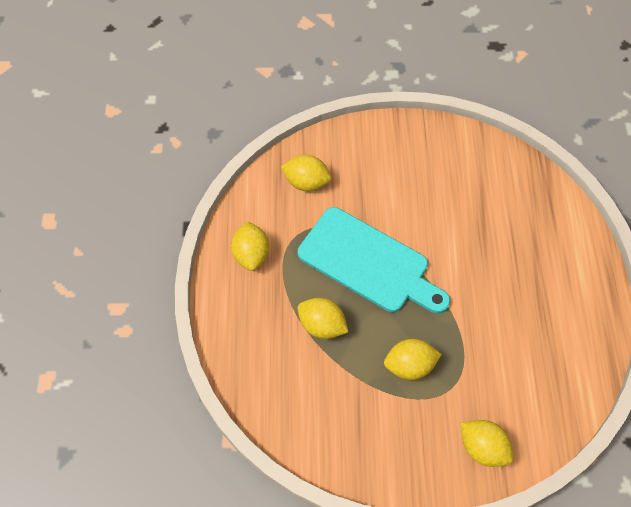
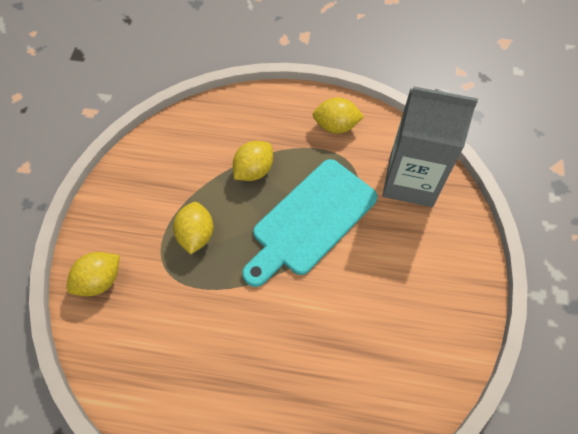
camera: 100 degrees right, 0 degrees up
yellow lemon [281,155,331,191] -> grey carton [383,87,478,207]

